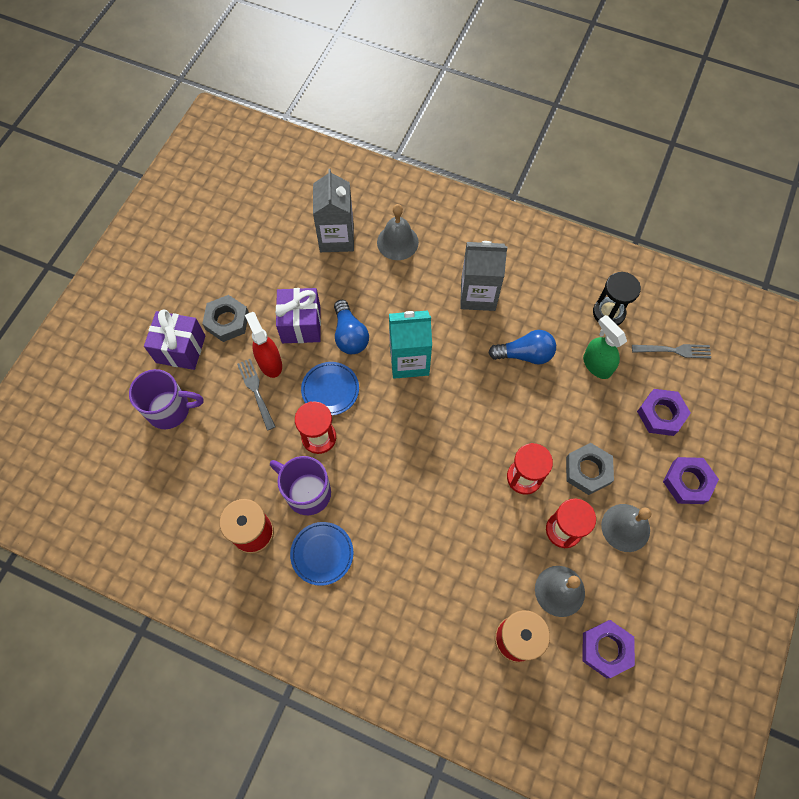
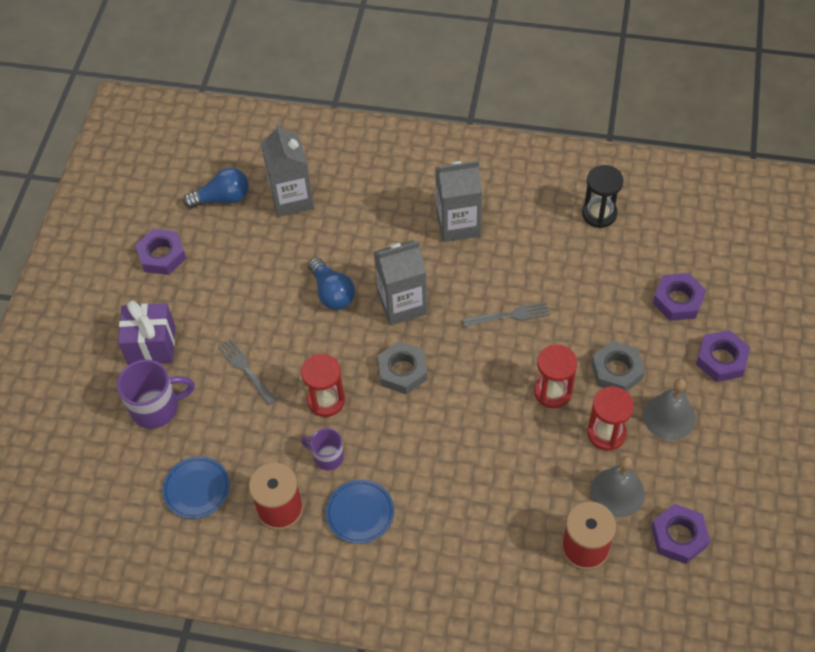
camera: 10 degrees left, 10 degrees down
grey nut [202,295,249,342] -> grey nut moved to [378,341,427,394]
red spray bottle [245,312,282,378] -> none
purple mug [270,456,331,515] -> purple mug [301,428,344,470], size x0.61
purple gift [275,288,321,343] -> none
blue plate [301,362,359,416] -> blue plate moved to [162,456,230,519]
grey bell [377,204,419,260] -> none
turquoise carton [389,310,432,379] -> grey carton [374,240,427,325]
blue light bulb [488,330,556,364] -> blue light bulb moved to [183,168,249,208]
green spray bottle [583,315,627,379] -> none
grey fork [632,344,711,358] -> grey fork moved to [463,302,550,327]
none -> purple nut [135,229,186,275]

